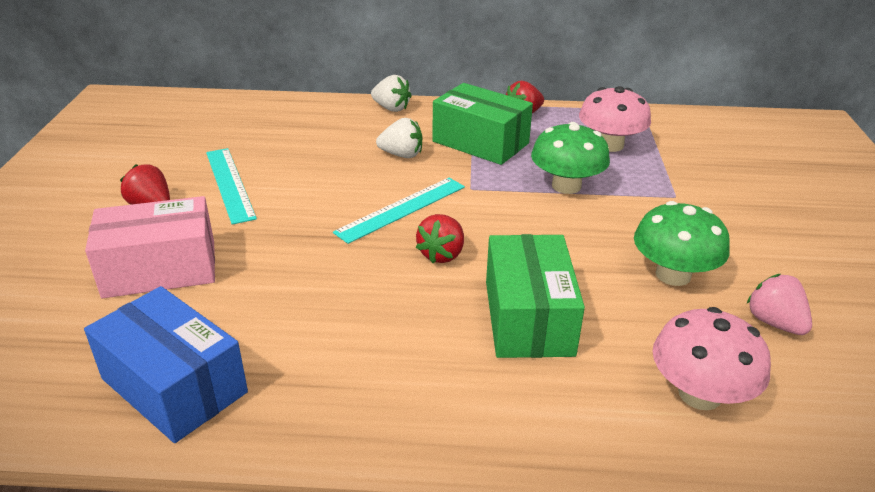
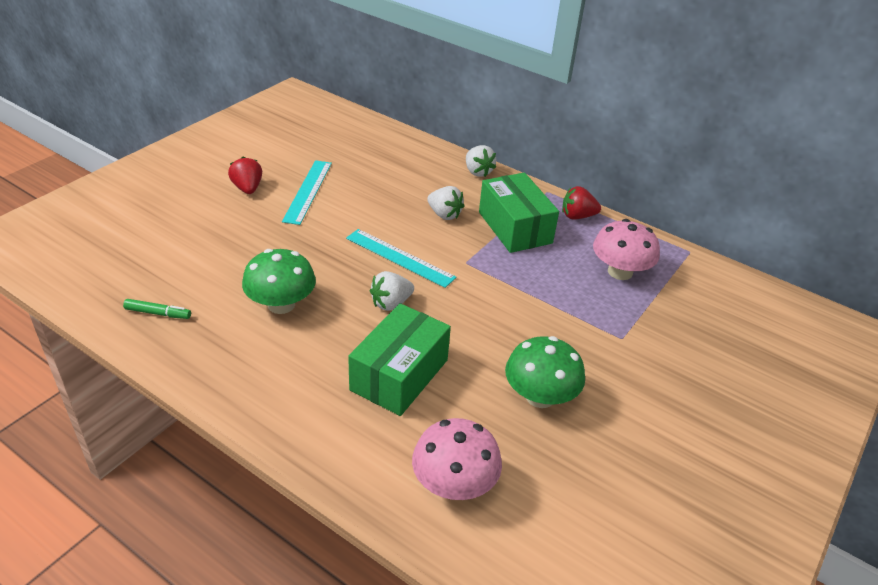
camera: 30 degrees right, 5 degrees up
blue box [84,286,248,443] -> green marker [123,299,191,319]
pink box [85,196,215,298] -> none
turquoise ruler [333,178,465,244] -> turquoise ruler turned 45 degrees clockwise [346,229,457,288]
red strawberry [416,214,464,263] -> white strawberry [370,271,414,311]
green mushroom [531,122,610,194] -> green mushroom moved to [242,249,316,314]
pink strawberry [747,274,812,335] -> none

